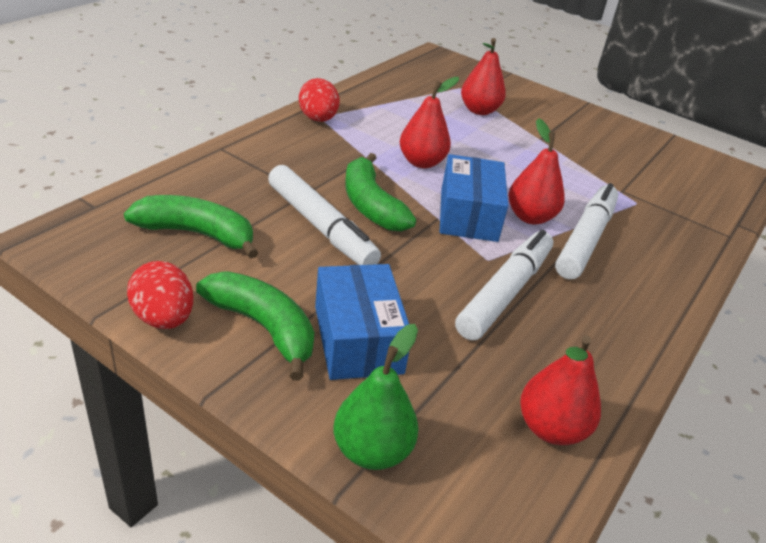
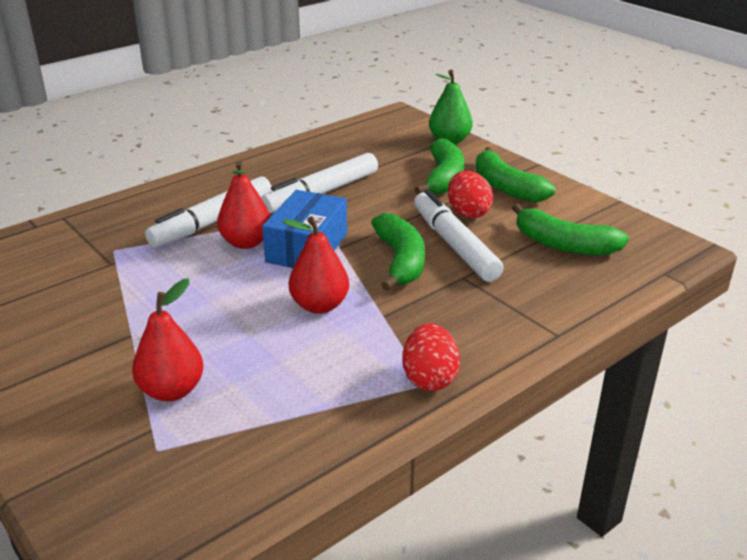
camera: 160 degrees left, 5 degrees down
red egg [127,261,194,329] -> red egg moved to [448,171,493,218]
blue box [315,264,409,380] -> green banana [415,138,464,194]
red pear [520,335,601,445] -> none

